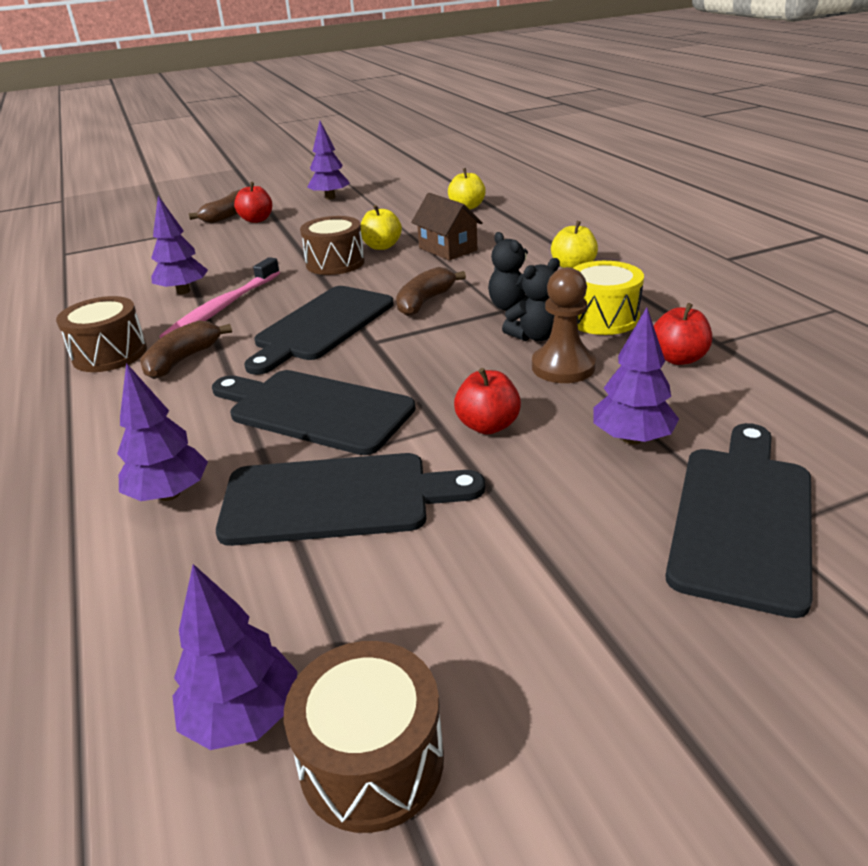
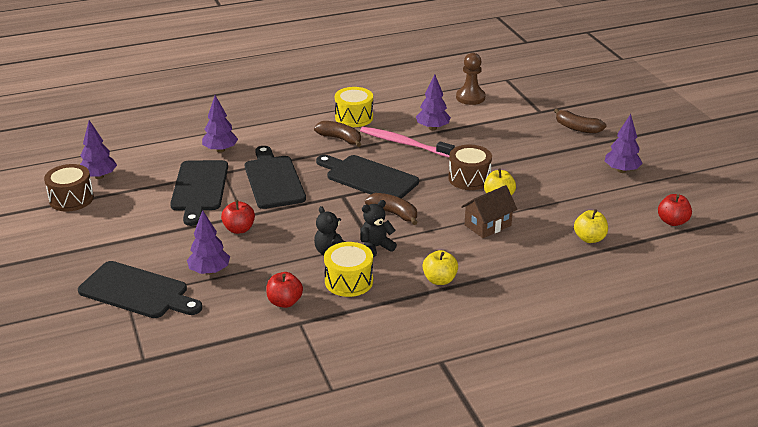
camera: 90 degrees right, 0 degrees up
brown drum [56,296,147,372] -> yellow drum [335,87,373,127]
black cutting board [212,370,416,455] -> black cutting board turned 45 degrees counterclockwise [245,146,306,209]
red apple [234,182,272,223] -> red apple moved to [658,194,692,226]
brown pawn [532,267,596,383] -> brown pawn moved to [456,53,485,105]

